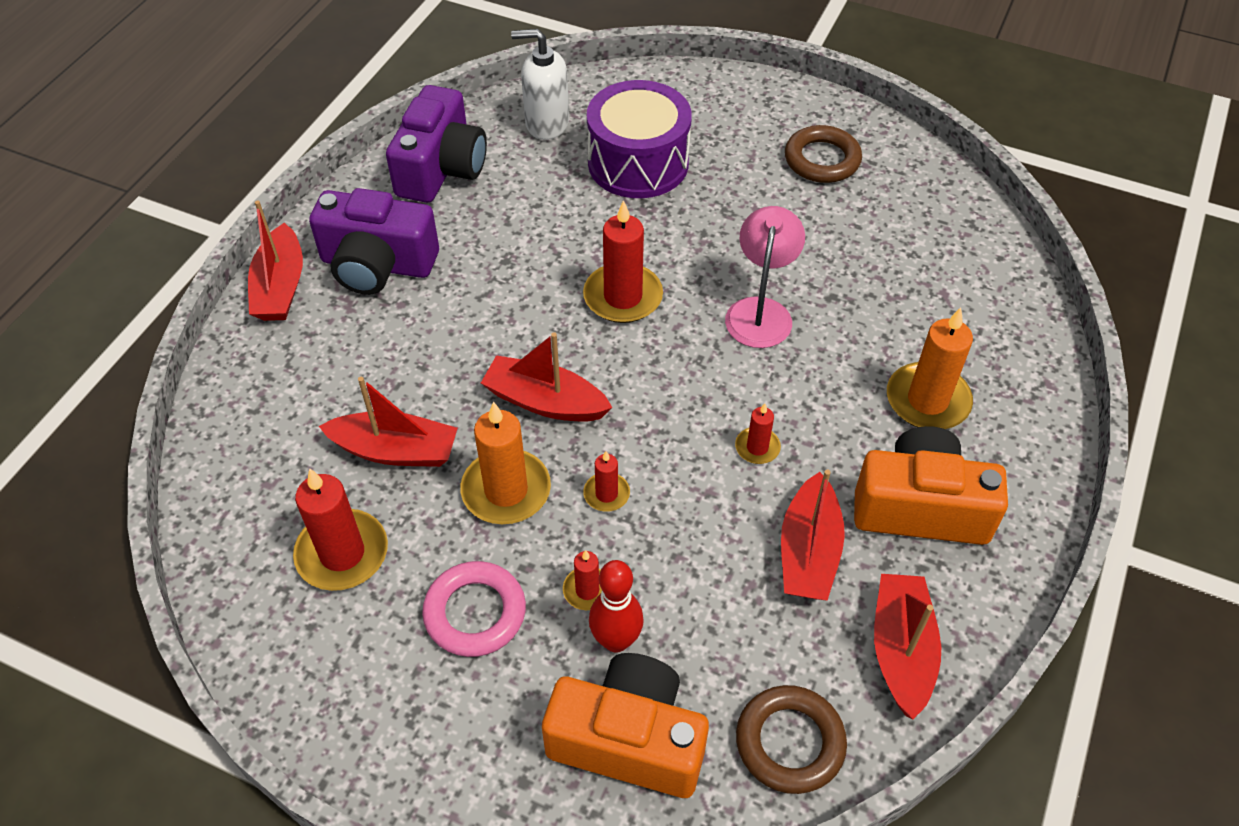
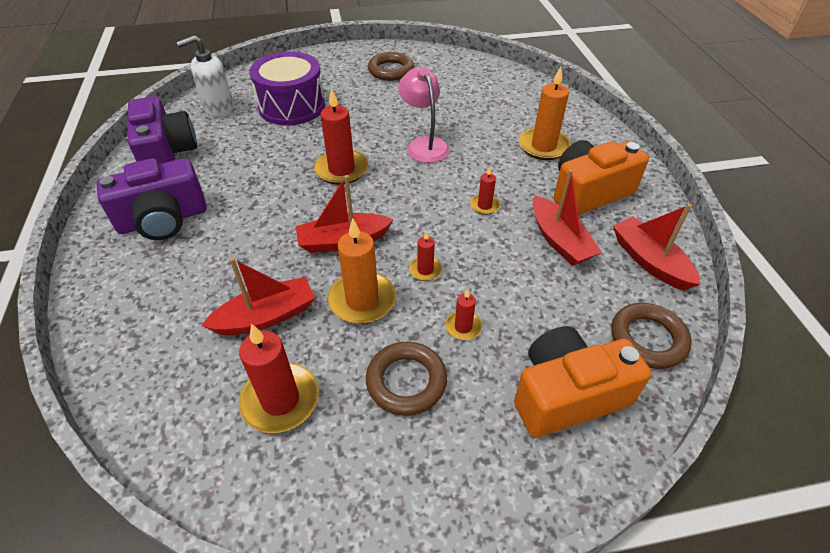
camera: 35 degrees left, 5 degrees down
red boat [248,200,303,321] -> none
pink ring [422,561,526,657] -> brown ring [366,342,447,416]
red bowling pin [589,560,644,653] -> none

